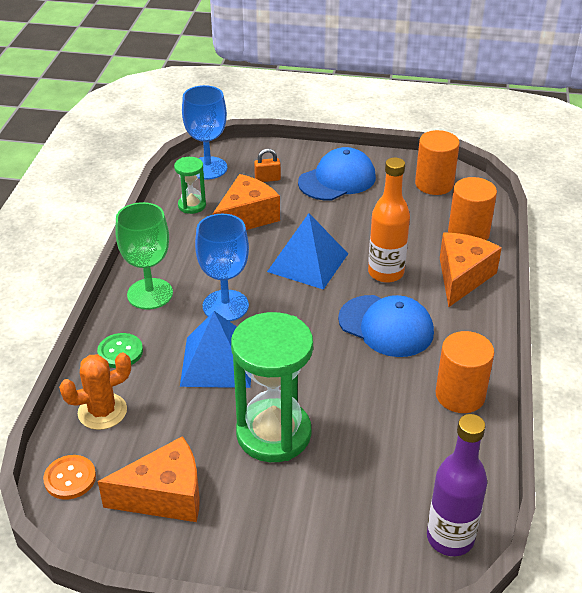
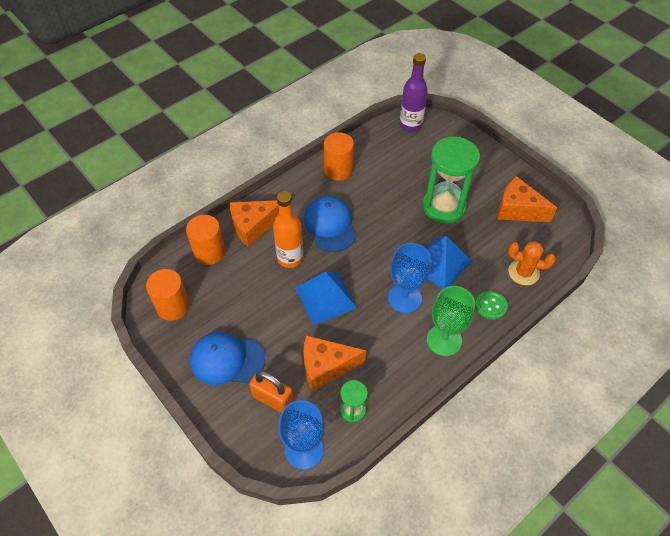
camera: 140 degrees left, 15 degrees up
orange button [43,455,96,500] -> none
orange padlock [254,148,281,182] -> orange padlock [249,371,294,413], size x1.71

